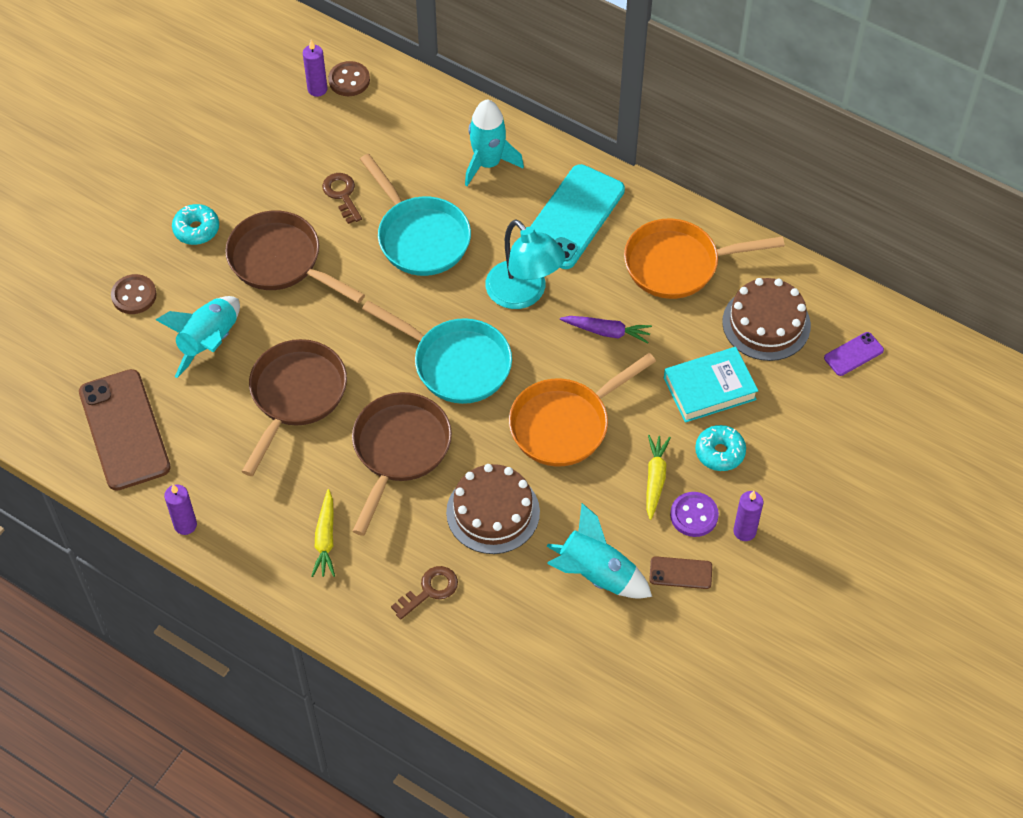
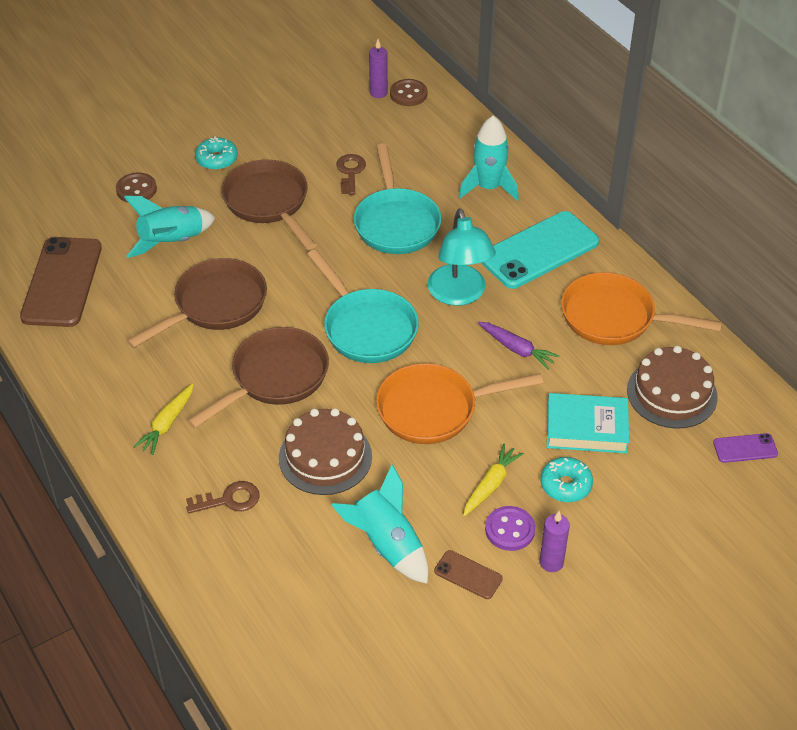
camera: 25 degrees right, 10 degrees down
purple candle [164,484,197,535] -> none

